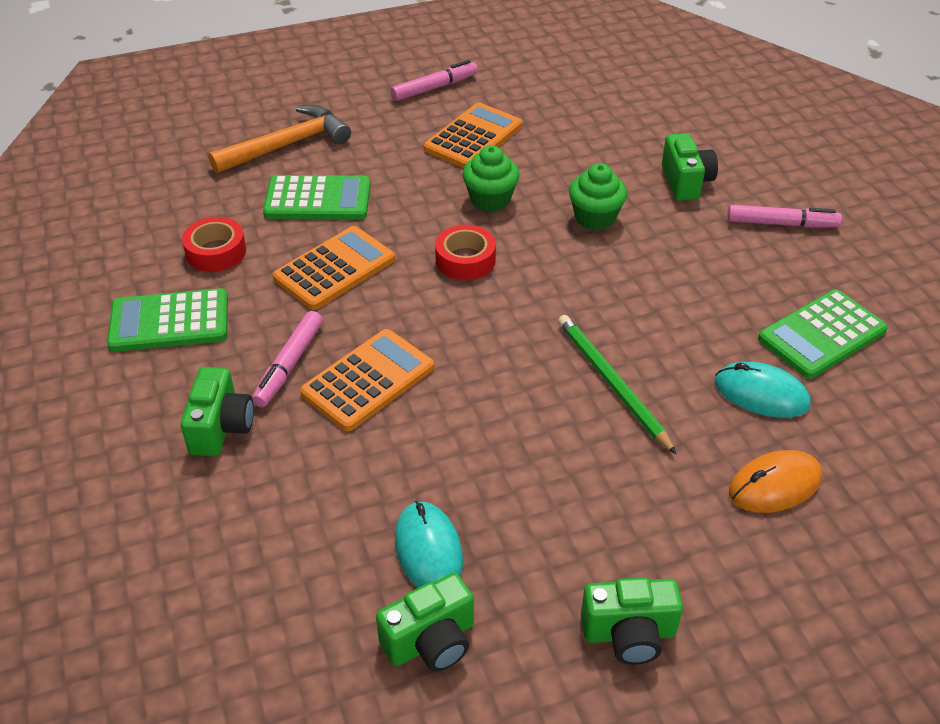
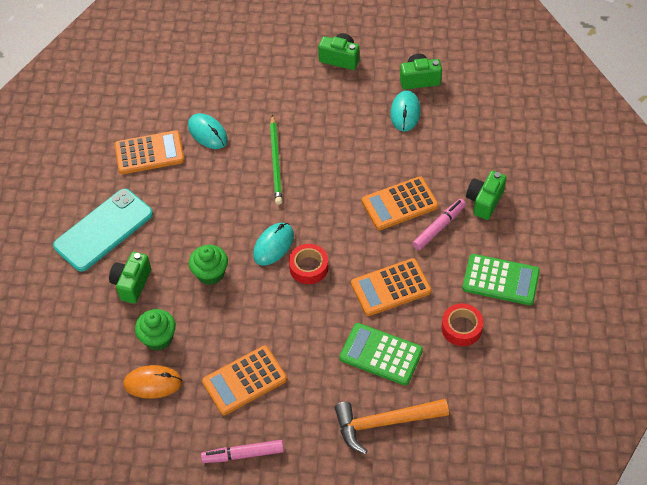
camera: 155 degrees left, 10 degrees up
green cupcake [463,145,519,212] -> green cupcake moved to [135,309,176,351]
pink marker [727,205,842,228] -> turquoise phone [53,189,153,272]
orange mouse [729,450,822,513] -> orange mouse moved to [123,365,182,399]
green calculator [758,289,888,379] -> orange calculator [115,130,184,174]
none -> turquoise mouse [253,223,294,266]

